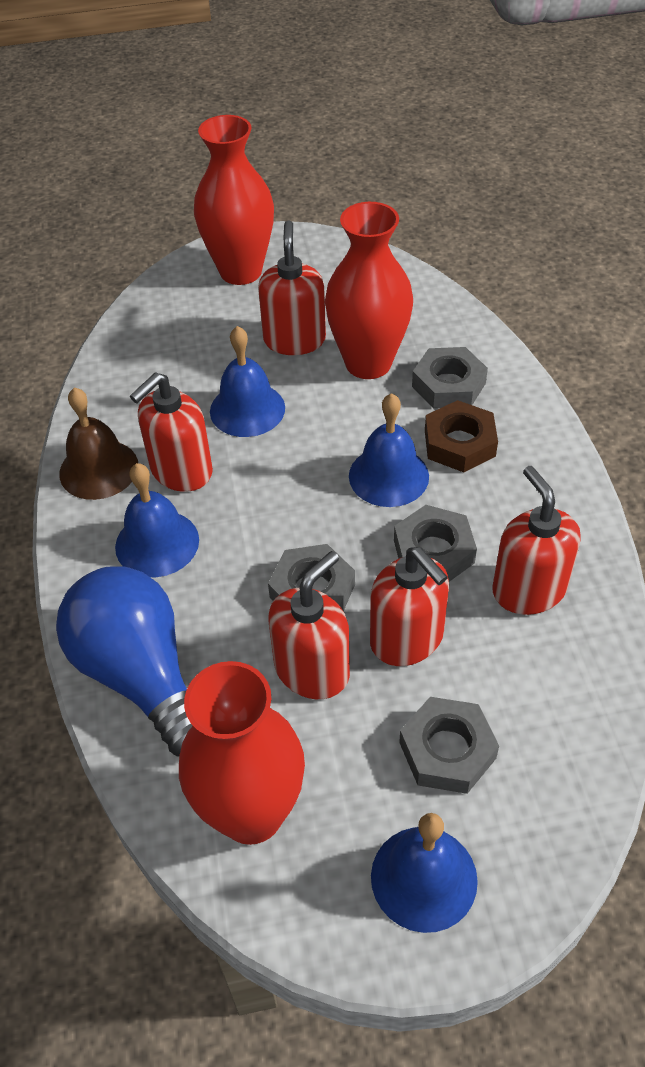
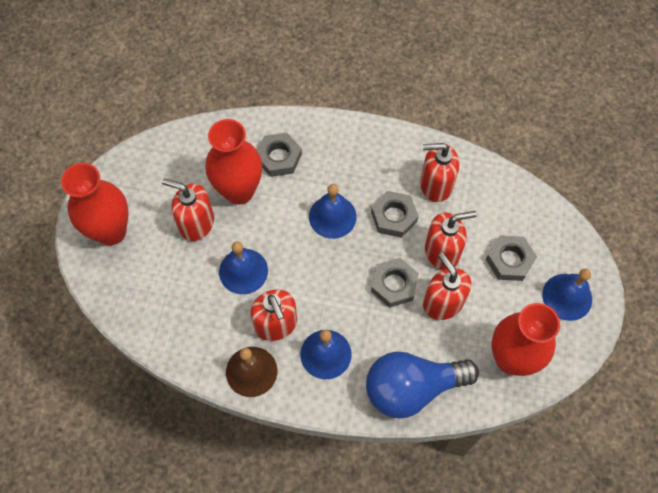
camera: 70 degrees left, 15 degrees up
brown nut [425,400,498,472] -> none

